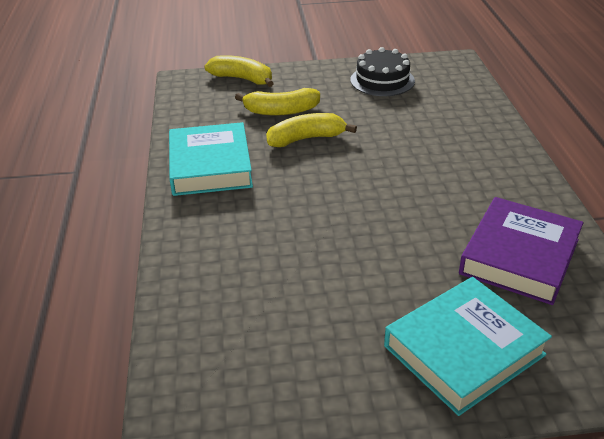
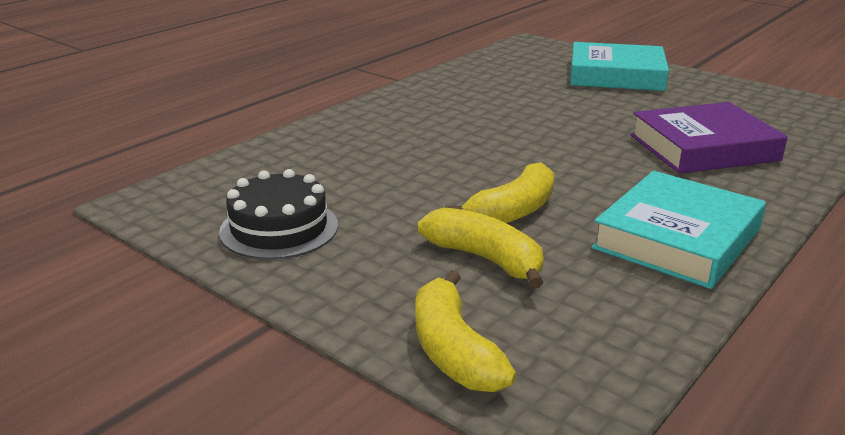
camera: 135 degrees left, 10 degrees down
yellow banana [266,113,357,147] -> yellow banana turned 75 degrees counterclockwise [445,162,555,223]
purple book [459,197,583,305] -> purple book moved to [630,102,788,174]

